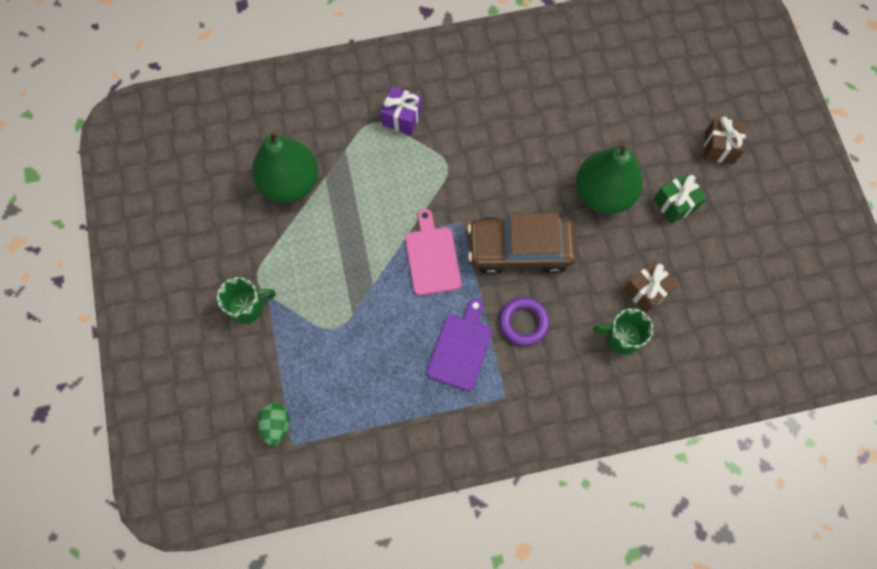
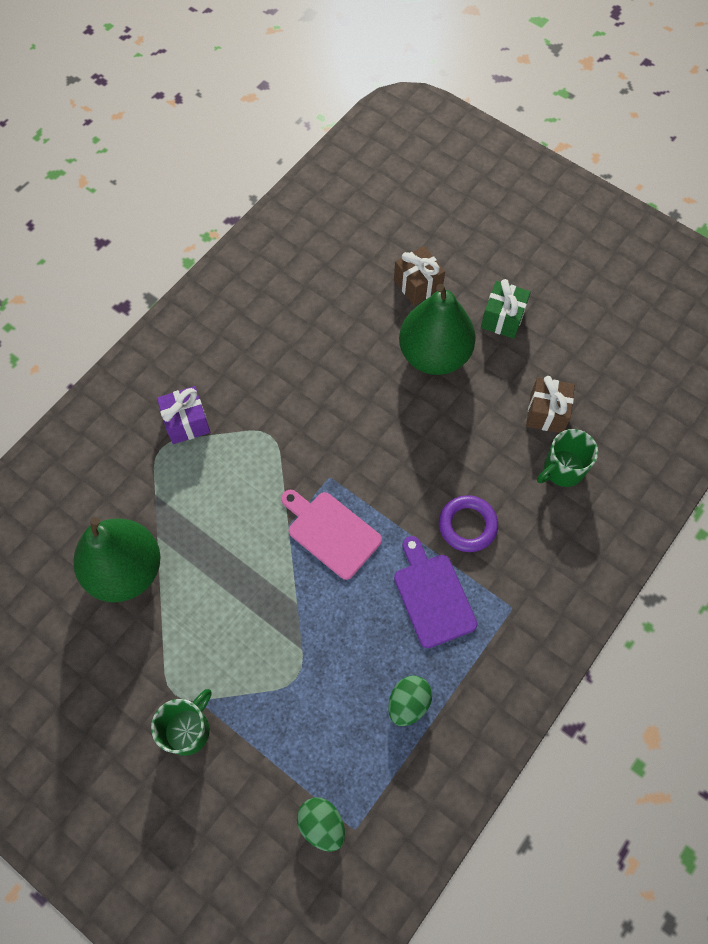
camera: 40 degrees left, 5 degrees down
brown car [467,213,577,275] -> none
brown gift [704,116,746,164] -> brown gift moved to [394,246,445,306]
none -> green egg [388,675,432,726]

